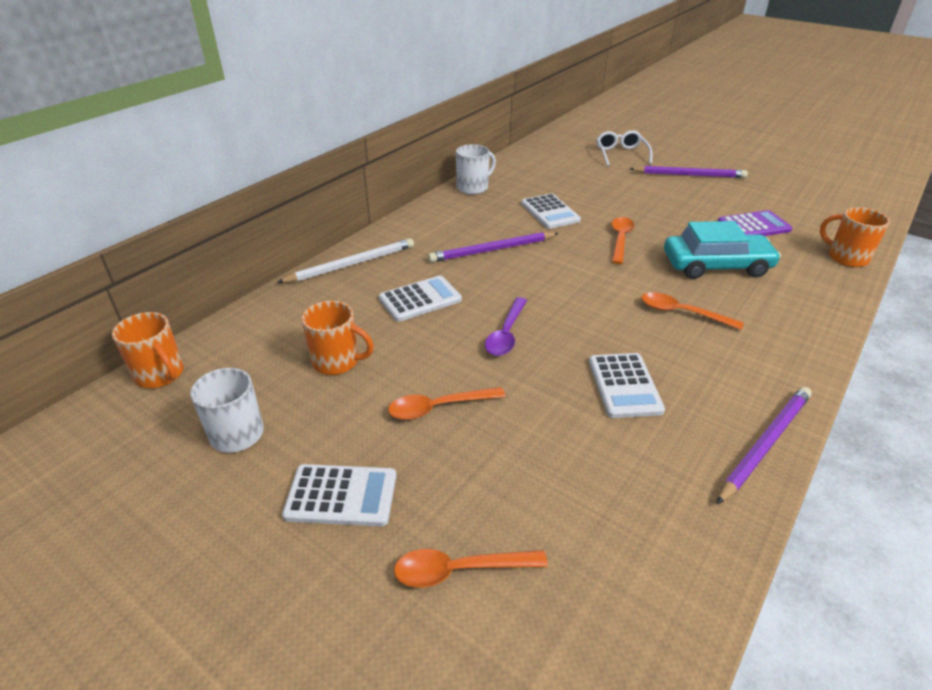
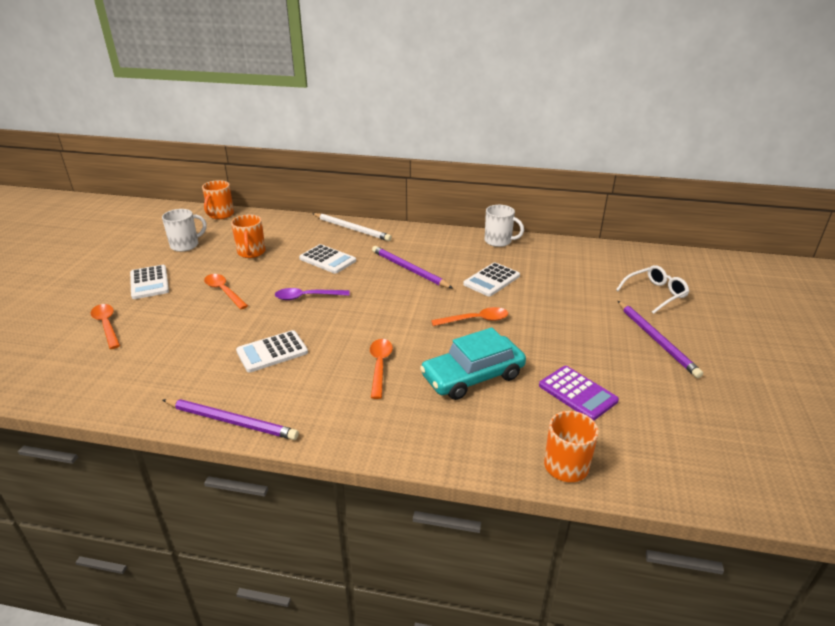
camera: 65 degrees right, 5 degrees down
turquoise car [664,221,781,279] -> turquoise car turned 90 degrees clockwise [420,327,526,400]

